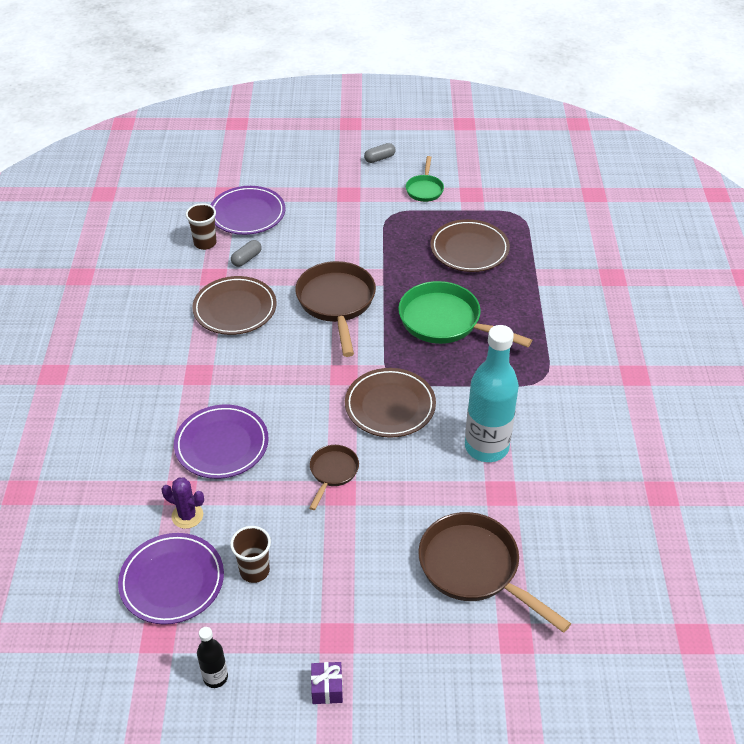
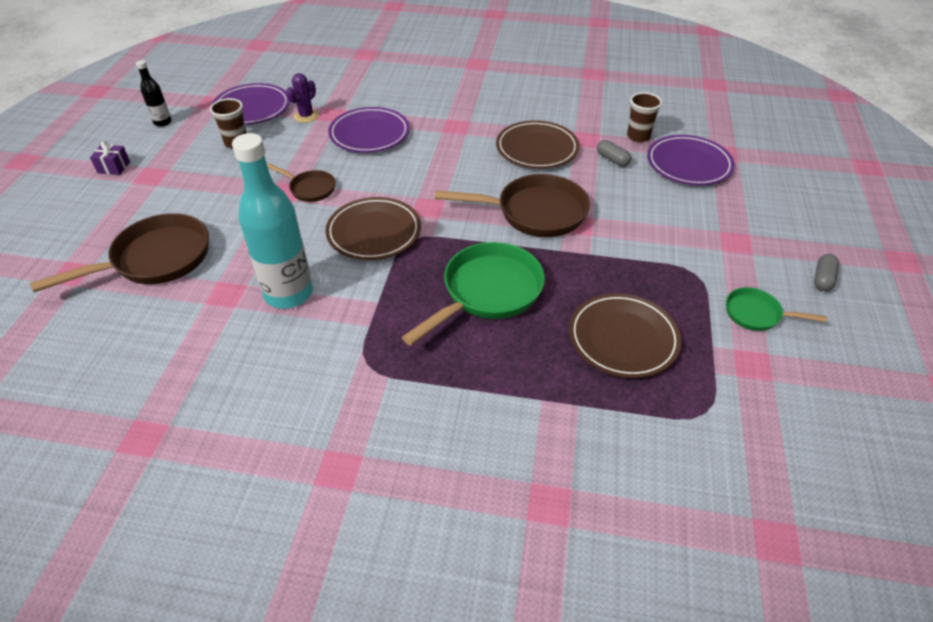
camera: 100 degrees right, 0 degrees up
grey capsule [364,143,396,163] -> grey capsule turned 45 degrees clockwise [814,254,839,291]

